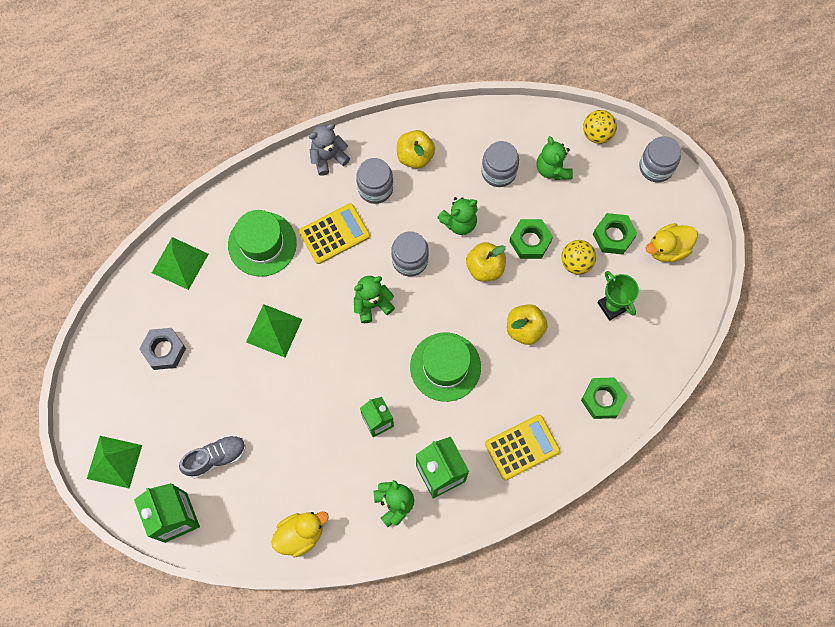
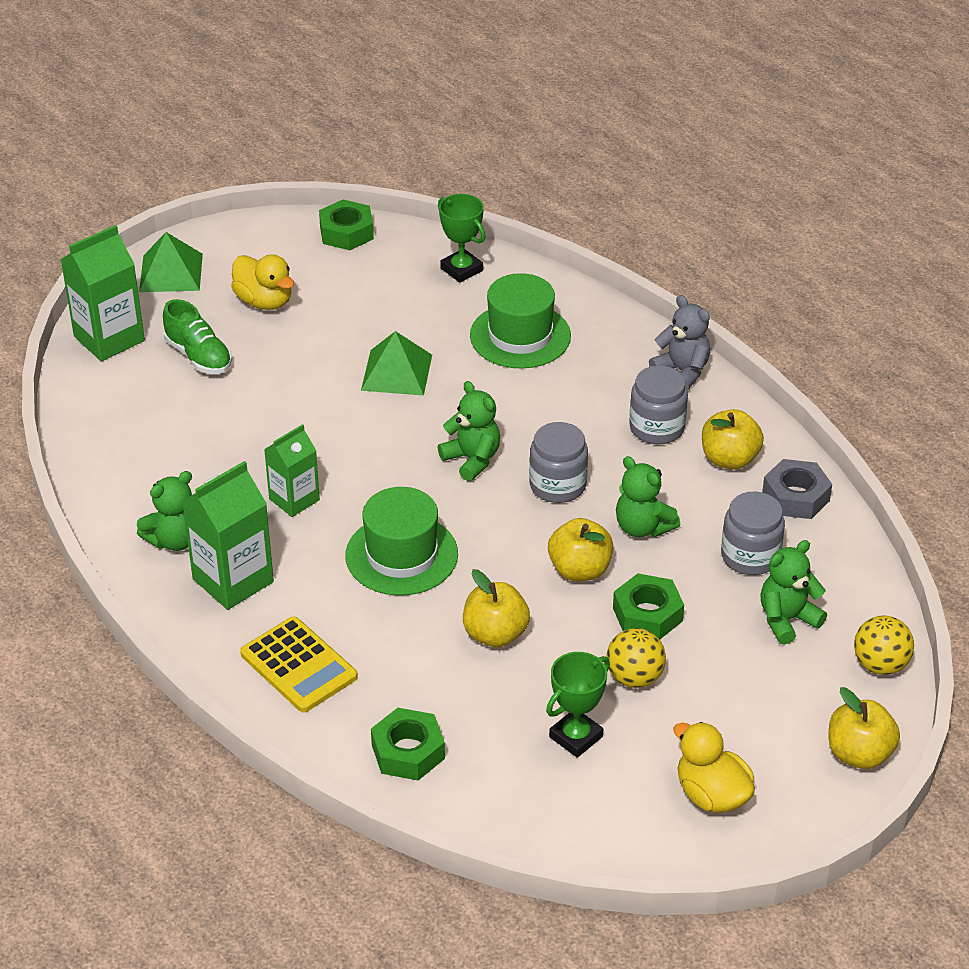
camera: 75 degrees right, 30 degrees down
grey nut [139,328,186,370] -> grey nut moved to [762,459,832,519]
green pyramid [152,237,209,290] -> green trophy [438,194,485,283]
grey shoe [179,435,246,479] -> green shoe [163,299,232,374]
yellow duck [271,512,329,558] -> yellow duck moved to [231,254,294,310]
yellow calculator [299,203,370,264] -> none
green nut [593,213,638,255] -> green nut moved to [319,199,374,250]
grey jar [639,136,681,182] -> yellow apple [828,687,900,769]

